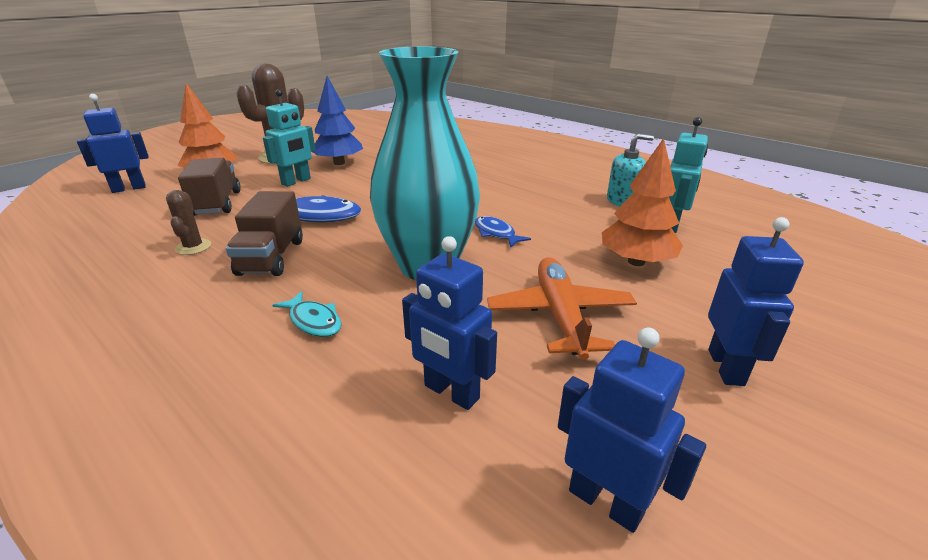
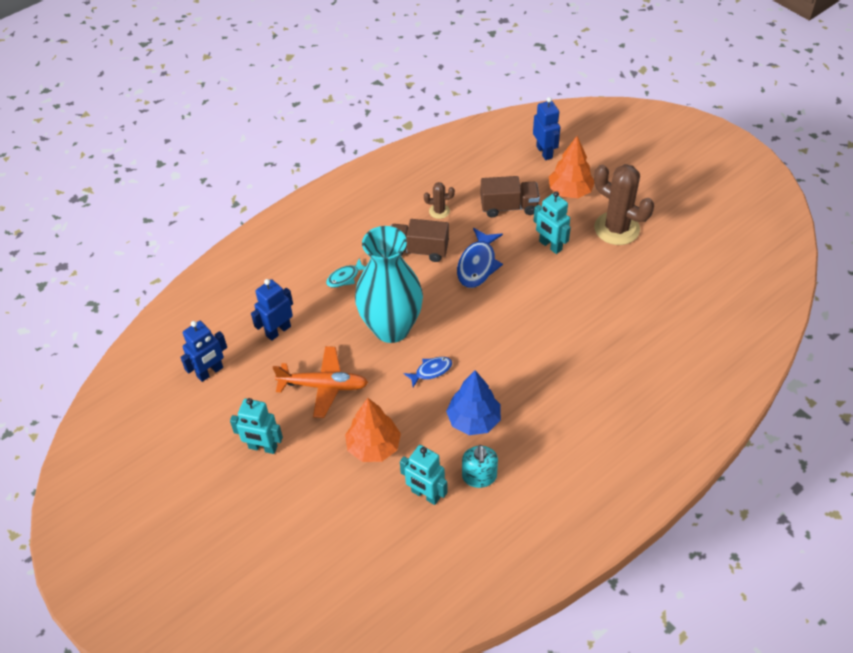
camera: 100 degrees right, 20 degrees up
blue tree [313,76,363,165] -> blue tree moved to [446,370,501,435]
blue robot [708,217,804,386] -> turquoise robot [230,398,283,454]

